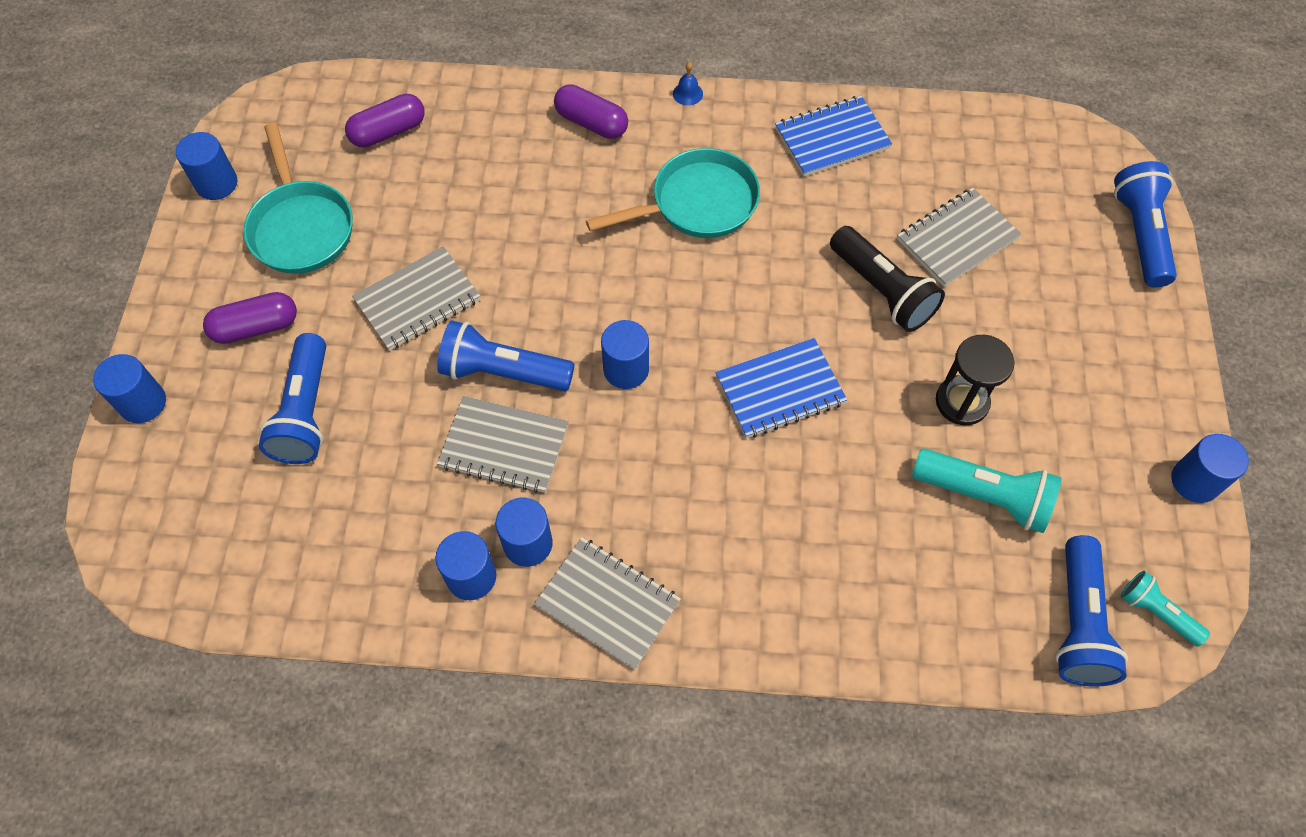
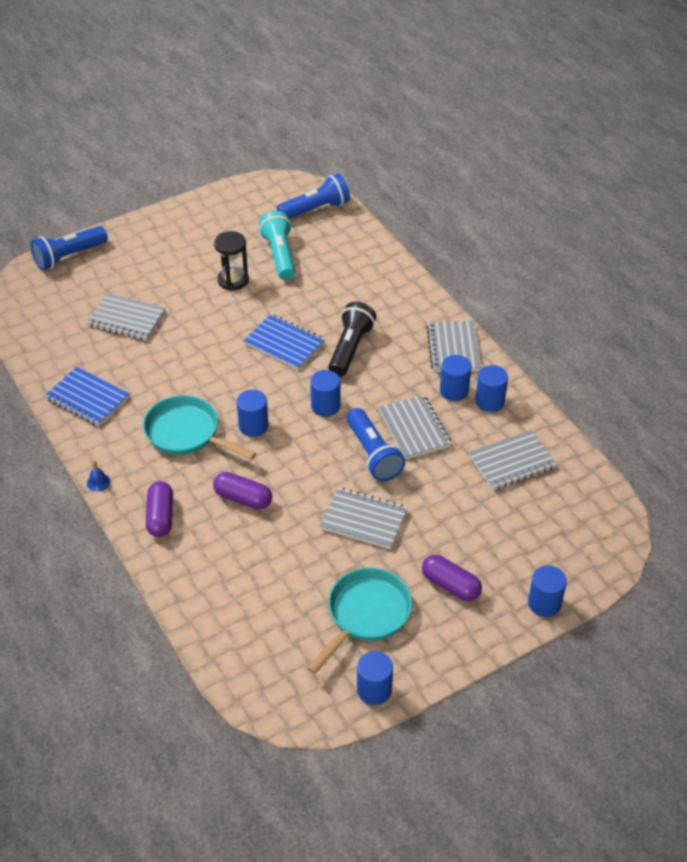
camera: 125 degrees left, 15 degrees down
blue flashlight [259,333,326,464] -> none
purple capsule [345,94,424,148] -> purple capsule moved to [213,472,272,510]
black flashlight [830,226,945,332] -> black flashlight moved to [328,302,377,377]
turquoise flashlight [1121,571,1210,647] -> none
blue cylinder [1171,434,1249,503] -> blue cylinder moved to [237,390,269,437]
none -> grey notebook [469,430,556,490]

